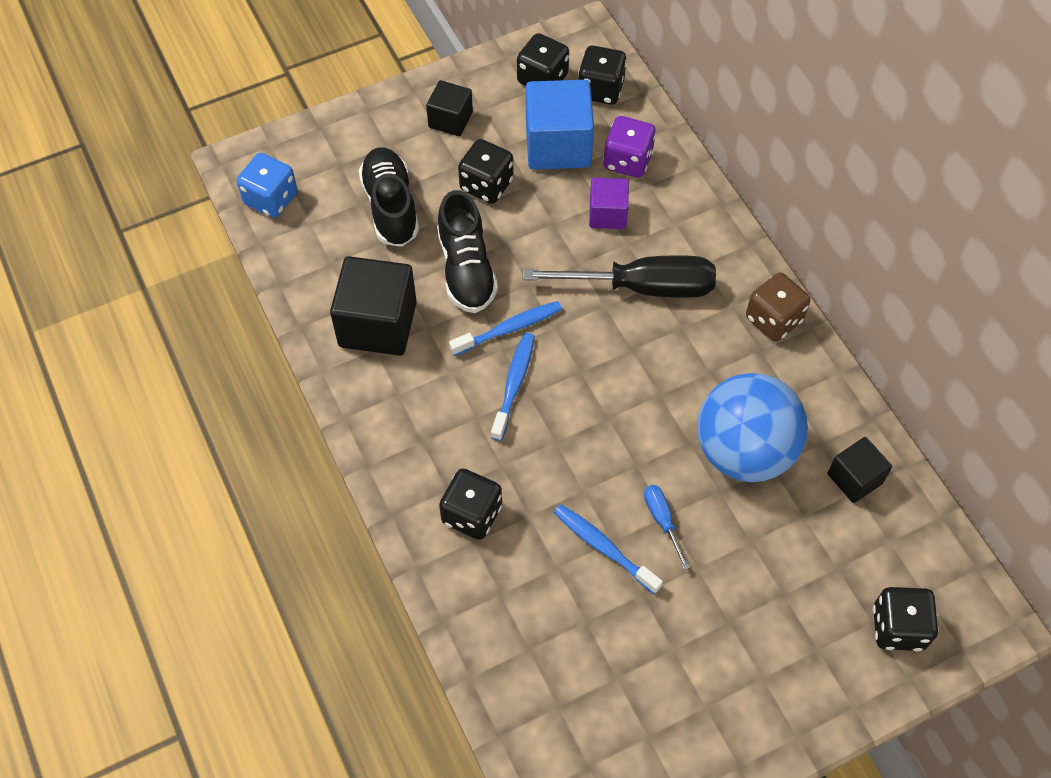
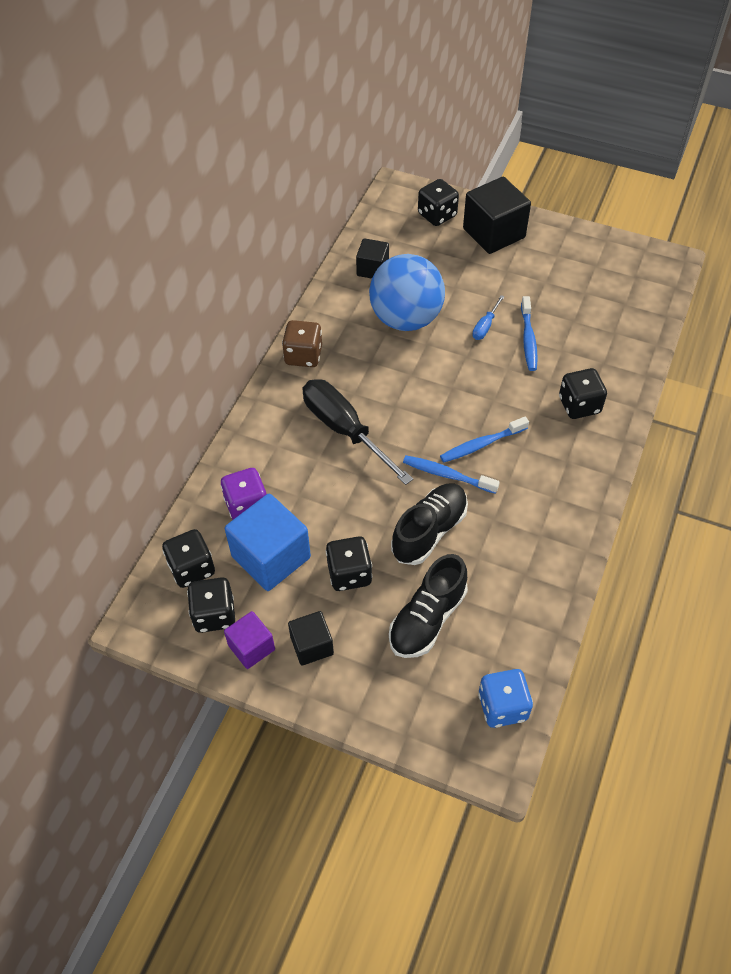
camera: 130 degrees left, 5 degrees down
black cube [330,256,417,356] -> black cube moved to [463,177,531,254]
purple cube [589,178,629,229] -> purple cube moved to [224,611,275,669]

